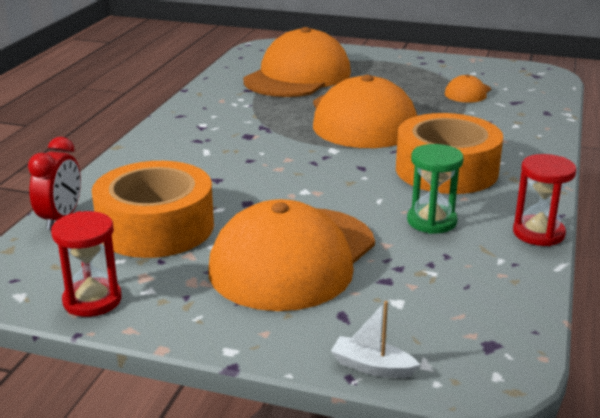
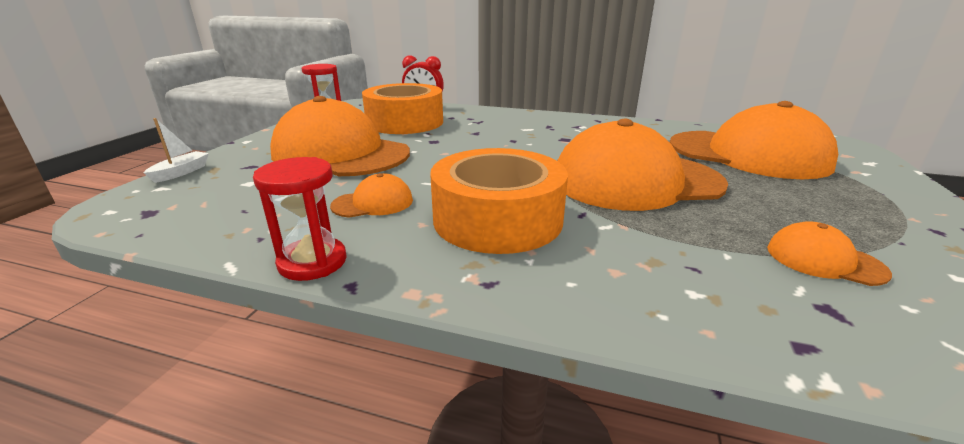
camera: 90 degrees right, 0 degrees up
green hourglass [407,144,464,234] -> orange cap [330,173,413,218]

